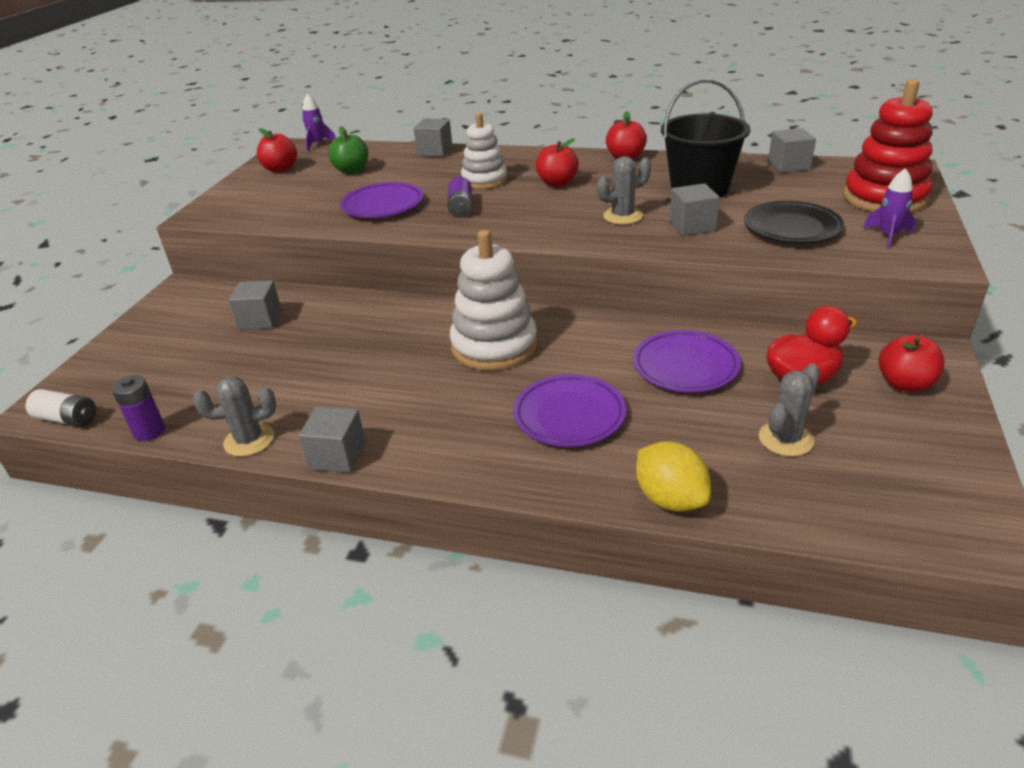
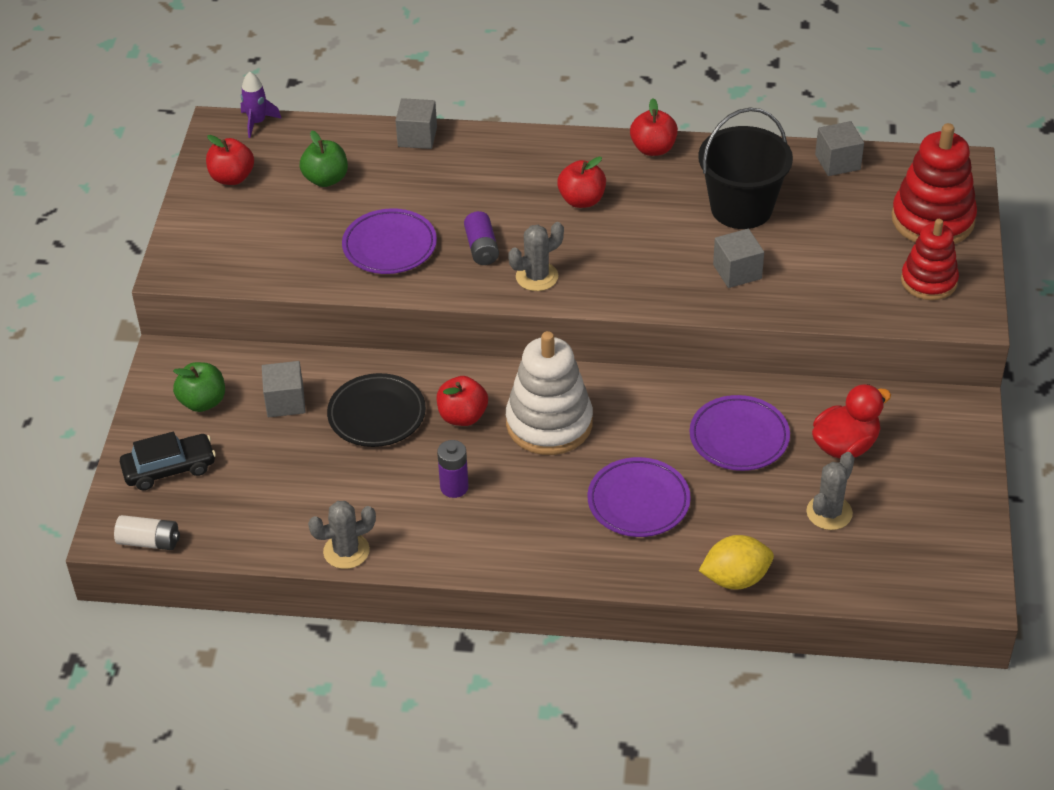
camera: 10 degrees left, 10 degrees up
purple battery [112,375,165,441] -> purple battery moved to [437,440,469,498]
grey cube [298,406,366,473] -> none
white stacking toy [461,113,507,189] -> none
grey cactus [597,156,651,225] -> grey cactus moved to [508,222,564,291]
yellow lemon [636,441,711,512] -> yellow lemon turned 60 degrees counterclockwise [699,535,774,589]
black plate [744,201,844,244] -> black plate moved to [327,373,426,447]
purple rocket [863,168,916,248] -> red stacking toy [901,219,959,300]
red apple [878,335,945,392] -> red apple moved to [437,376,488,426]
none -> black car [120,432,216,490]
none -> green apple [173,362,225,412]

